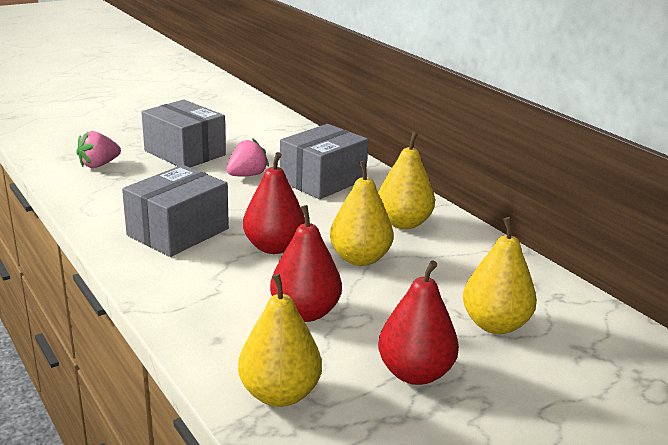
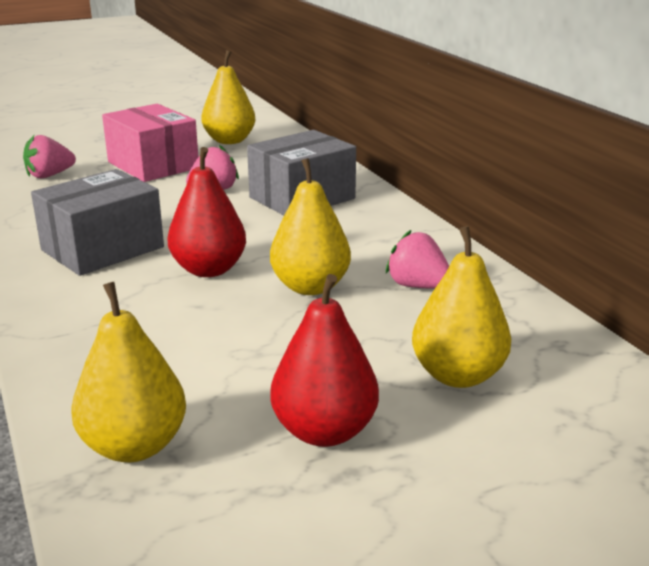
camera: 10 degrees right, 0 degrees up
grey box [141,100,226,167] -> pink box [102,104,198,182]
red pear [270,205,342,322] -> none
yellow pear [378,132,435,229] -> yellow pear moved to [202,50,255,144]
none -> pink strawberry [386,230,449,288]

